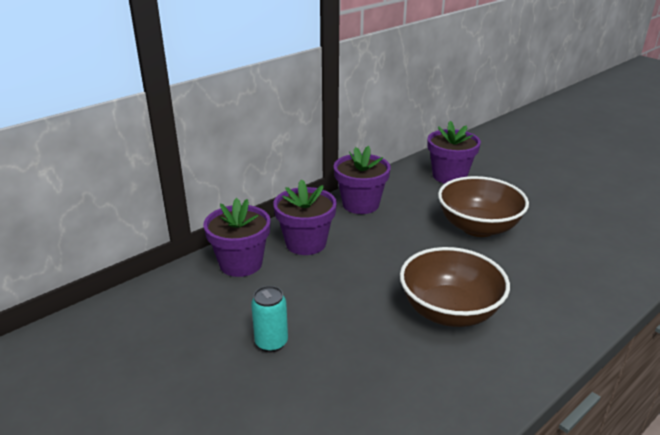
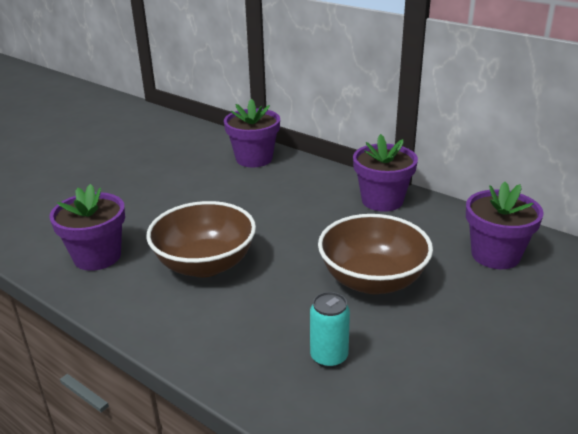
camera: 80 degrees right, 0 degrees up
turquoise can [251,286,288,353] -> turquoise can moved to [310,292,350,368]
purple flower pot [273,179,337,255] -> purple flower pot moved to [49,184,125,271]

